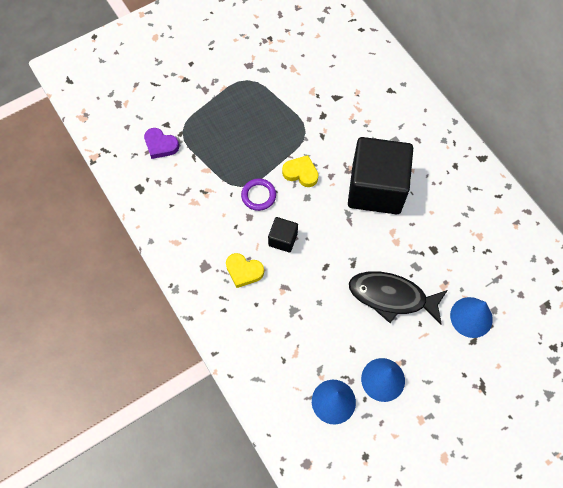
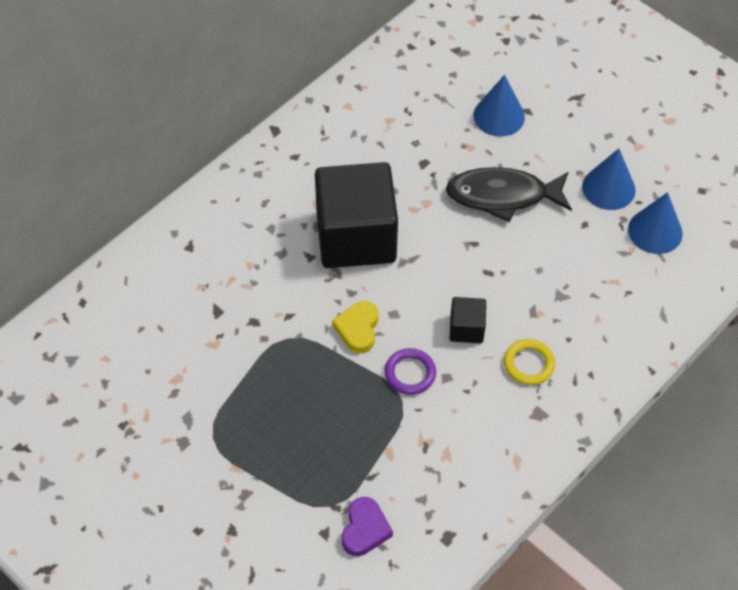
camera: 105 degrees left, 10 degrees down
yellow heart [226,253,264,288] -> yellow ring [504,339,555,385]
black fish [349,271,448,324] -> black fish turned 90 degrees clockwise [446,167,572,223]

